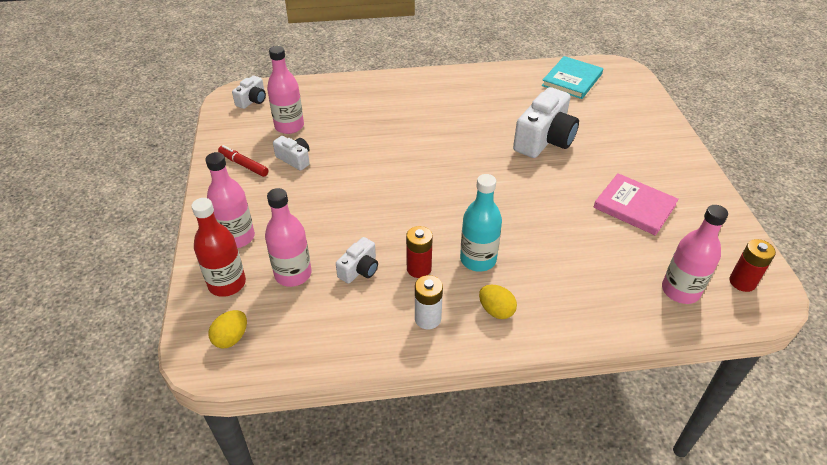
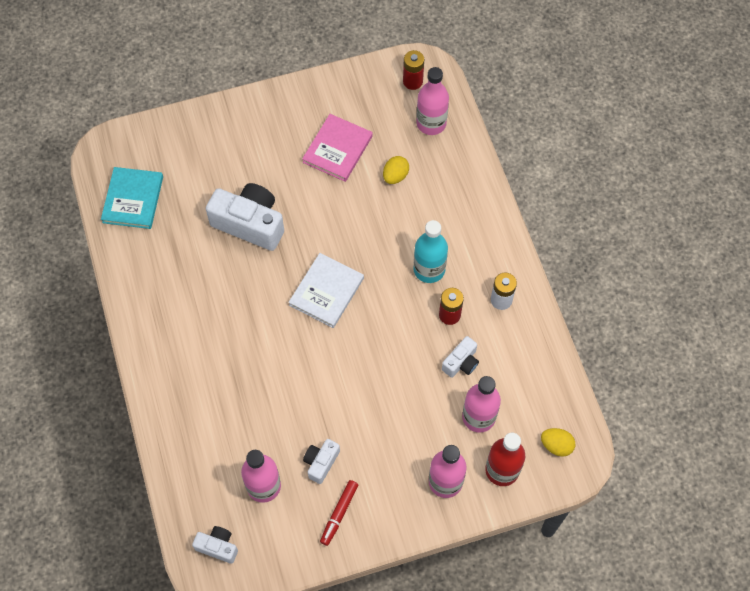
camera: 100 degrees left, 20 degrees up
white camera [336,237,378,284] -> white camera turned 105 degrees clockwise [442,336,479,378]
yellow egg [479,285,517,319] -> yellow egg moved to [383,156,409,184]
turquoise book [542,56,603,99] -> turquoise book turned 75 degrees clockwise [101,167,163,229]
none -> white book [288,253,364,328]

